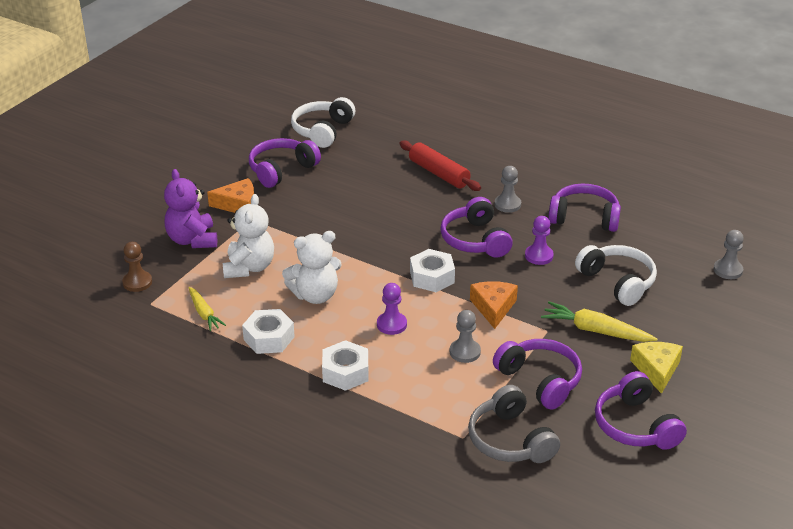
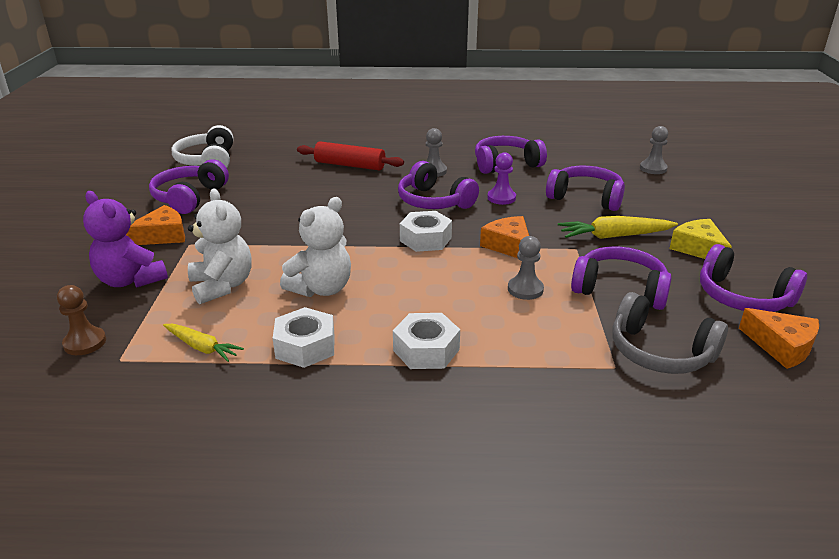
camera: 30 degrees left, 5 degrees down
purple pawn [377,283,407,335] -> none
white headphones [575,245,657,306] -> purple headphones [546,166,625,211]
none -> orange cheese [739,308,819,369]

